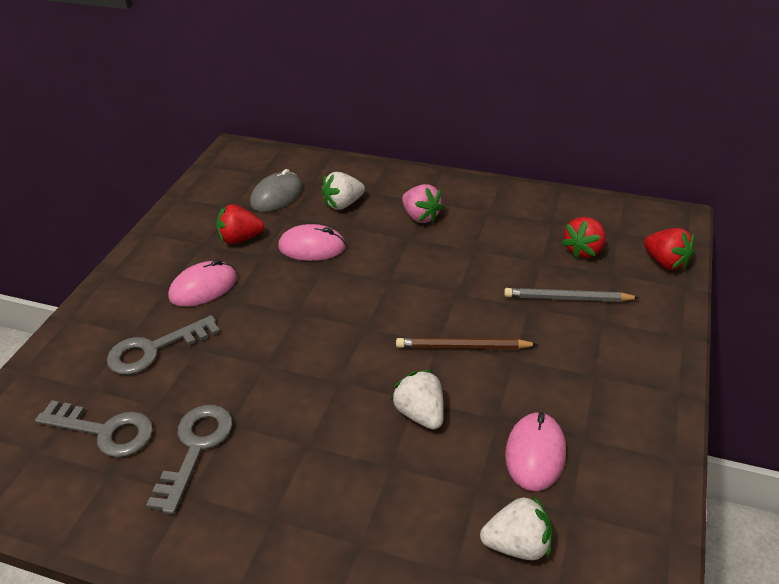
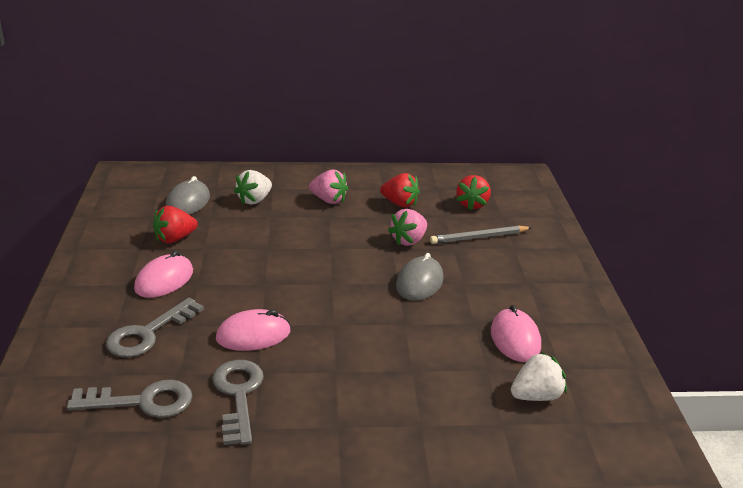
camera: 25 degrees left, 10 degrees down
pink mouse [278,224,346,261] -> pink mouse moved to [216,309,290,351]
white strawberry [391,370,444,430] -> none
brown pencil [396,338,538,349] -> grey mouse [396,253,443,301]
red strawberry [644,228,695,270] -> red strawberry moved to [380,173,420,207]
none -> pink strawberry [388,209,427,246]

